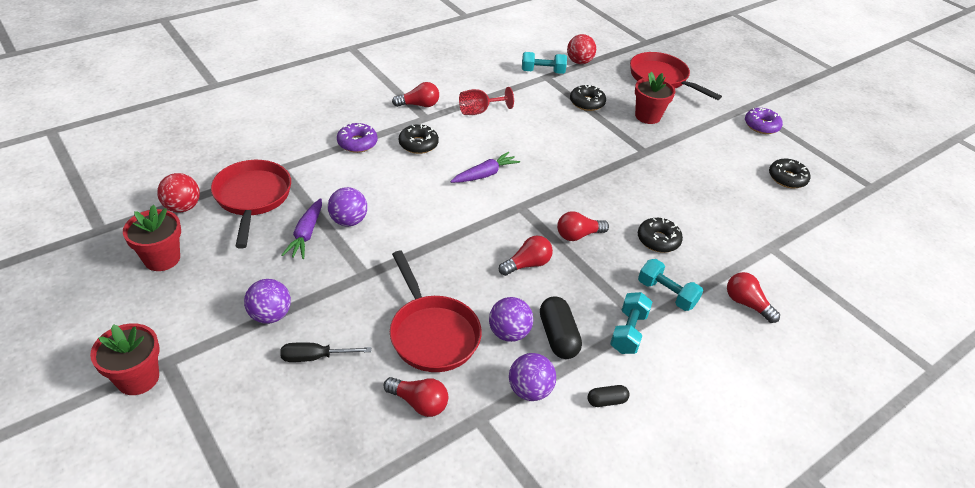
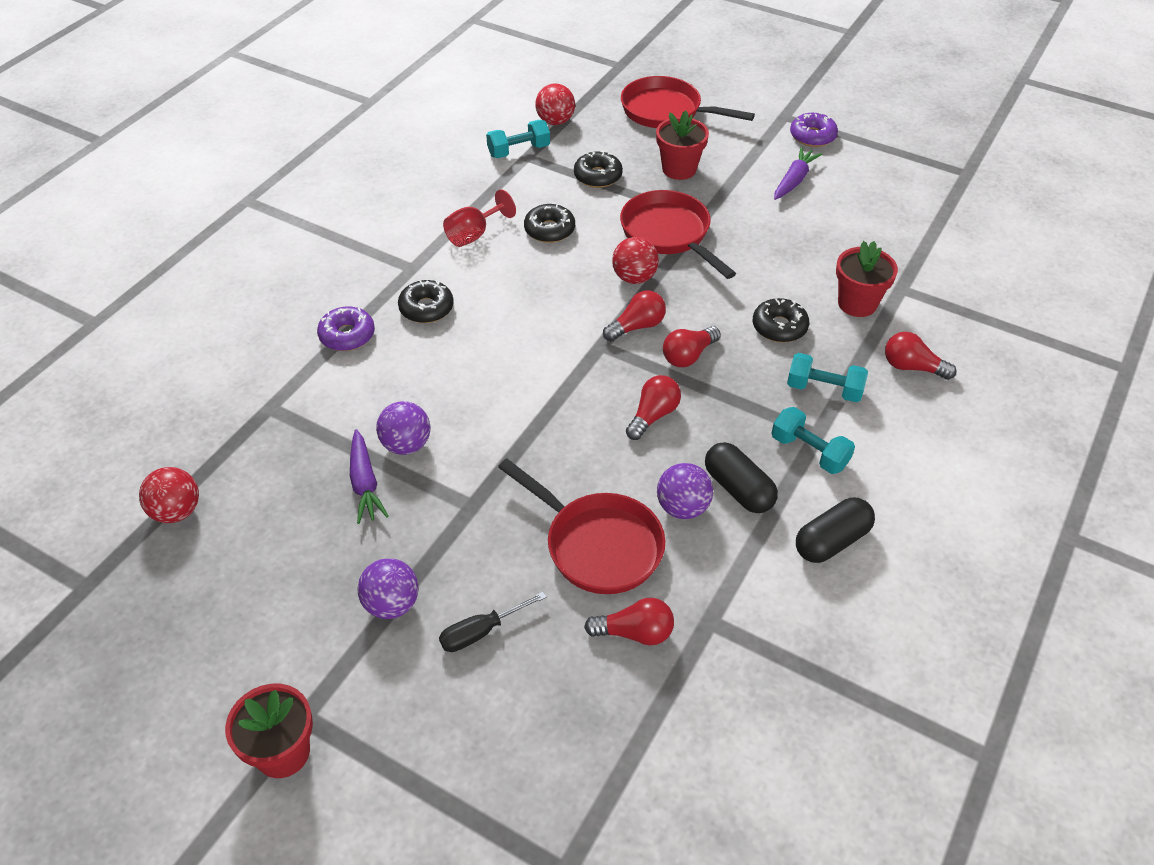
camera: 20 degrees left, 5 degrees up
red flower pot [123,205,181,271] -> red flower pot moved to [836,241,898,317]
red pan [211,160,291,249] -> red pan moved to [620,190,736,279]
red light bulb [392,82,439,107] -> red light bulb moved to [603,290,666,341]
purple carrot [451,152,520,183] -> purple carrot moved to [774,147,822,200]
purple ball [509,353,556,401] -> none
black capsule [587,385,630,407] -> black capsule [796,498,875,563], size x1.77
turquoise dumbbell [610,292,652,354] -> turquoise dumbbell turned 45 degrees counterclockwise [771,407,855,474]
black donut [769,159,810,188] -> black donut moved to [524,204,575,243]
none -> red ball [612,237,659,284]

